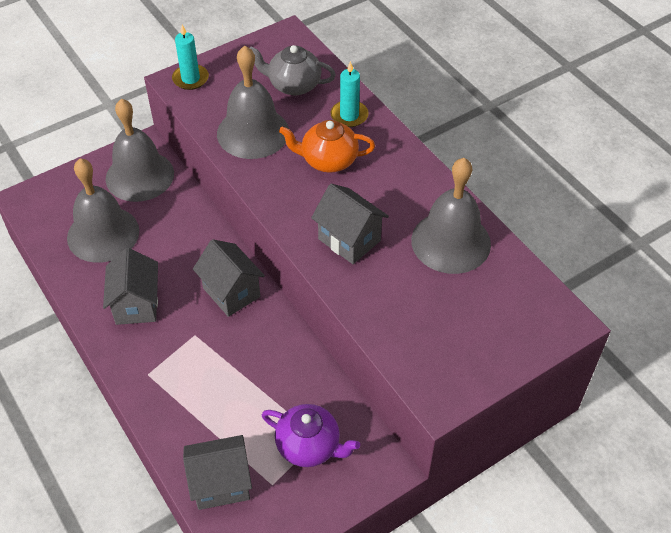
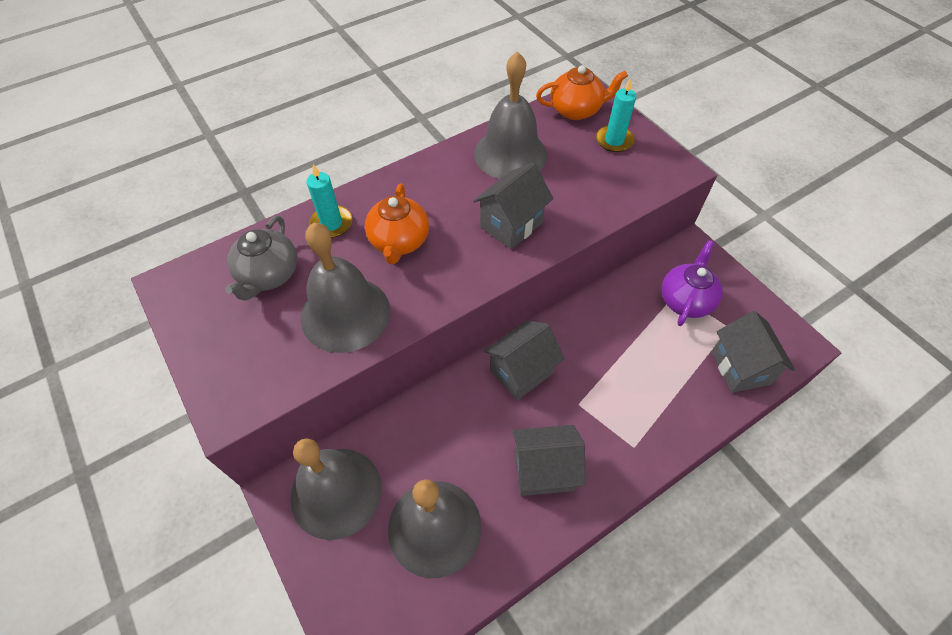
camera: 90 degrees left, 5 degrees up
turquoise candle [172,25,209,90] -> turquoise candle moved to [596,78,636,152]
none -> orange teapot [536,65,628,120]

